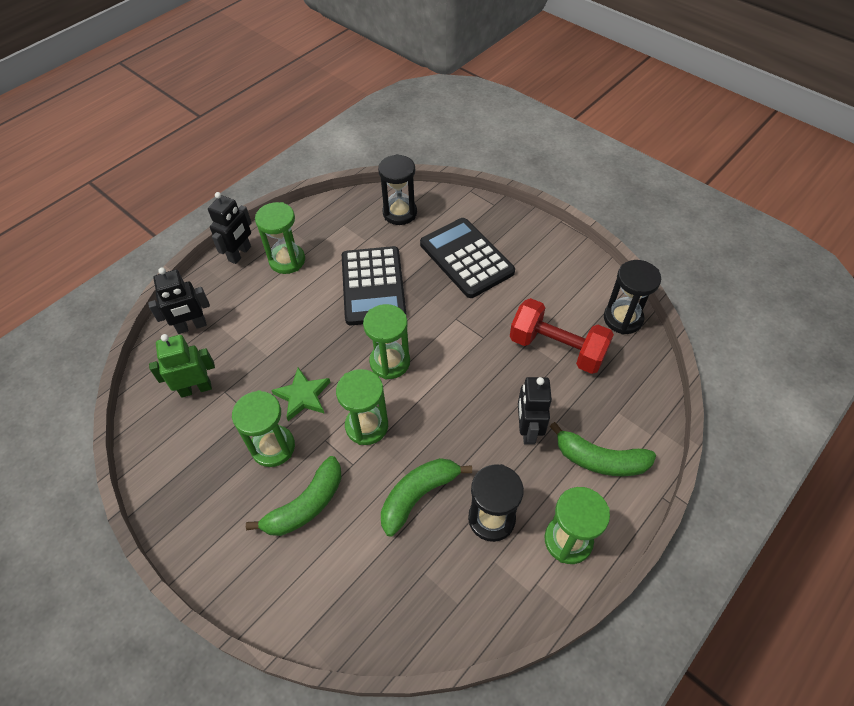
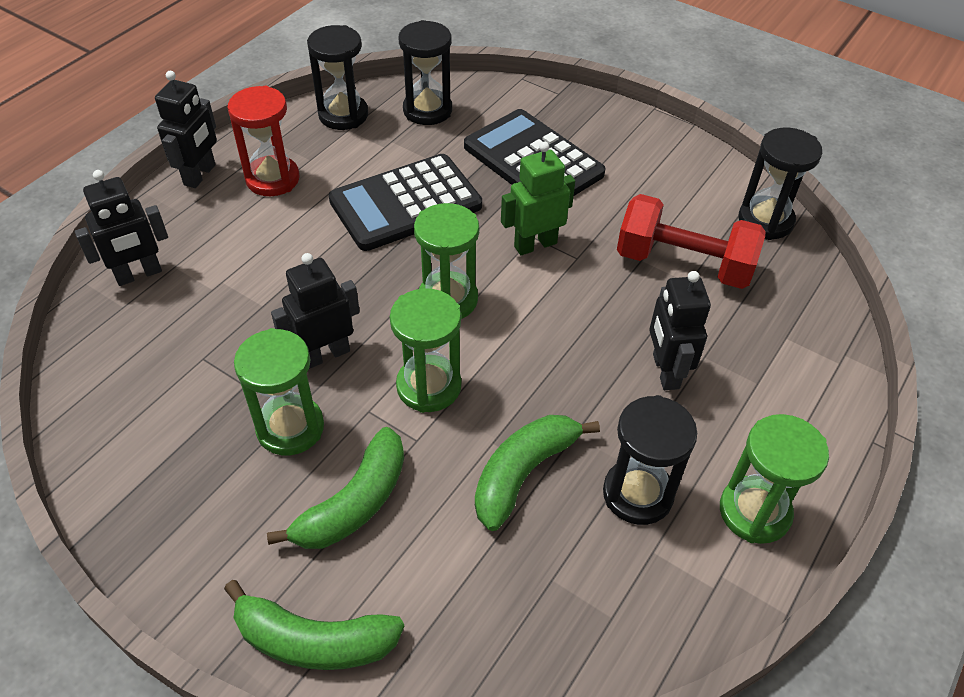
camera: 10 degrees left, 5 degrees down
green robot [149,334,215,398] -> green robot moved to [501,142,575,255]
green hourglass [255,202,305,274] -> red hourglass [227,86,300,196]
green star [271,368,331,421] -> black robot [271,253,360,369]
black calculator [342,246,406,325] -> black calculator turned 75 degrees clockwise [329,154,482,251]
green banana [549,422,656,476] -> green banana moved to [224,580,405,670]
none -> black hourglass [307,25,368,130]

